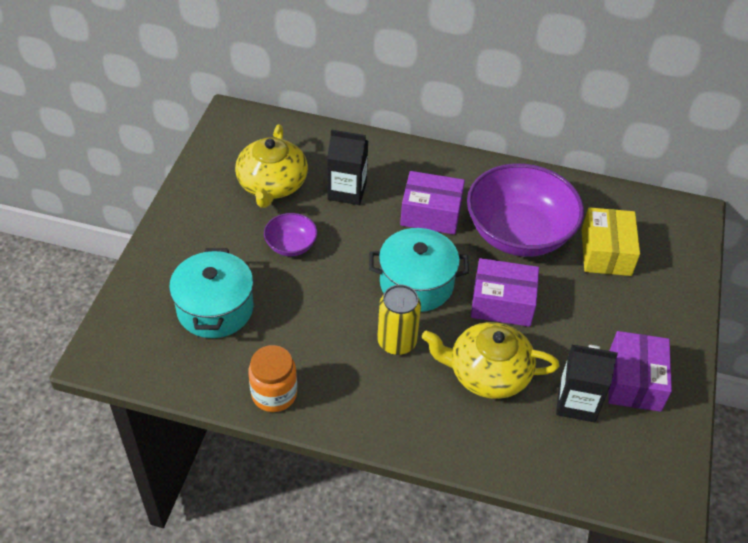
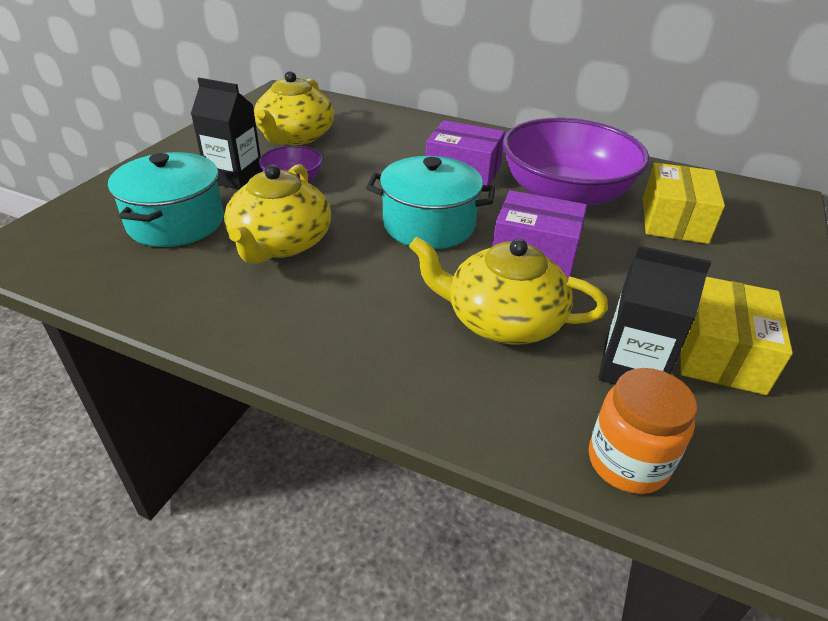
camera: 10 degrees right, 10 degrees down
orange jar [248,345,297,412] -> orange jar moved to [589,368,697,494]
black carton [327,129,368,205] -> black carton moved to [191,78,263,190]
yellow can [377,285,421,355] -> none
purple box [608,331,672,412] -> yellow box [681,277,793,395]
none -> yellow teapot [224,164,331,264]

